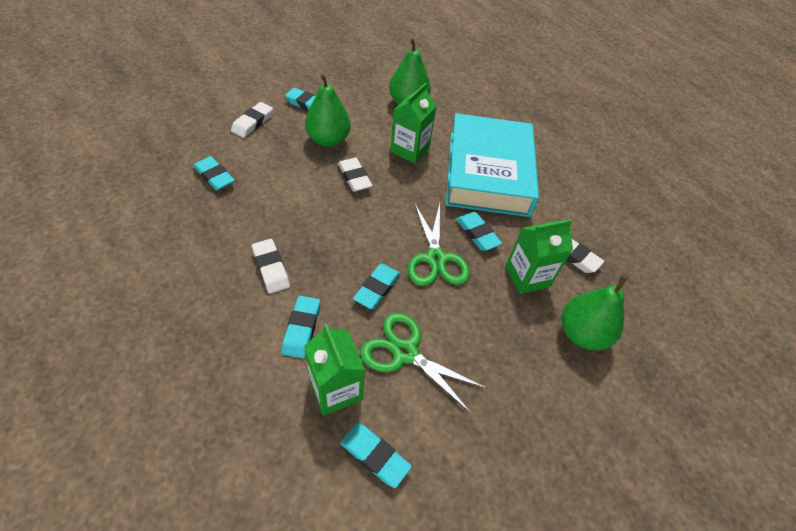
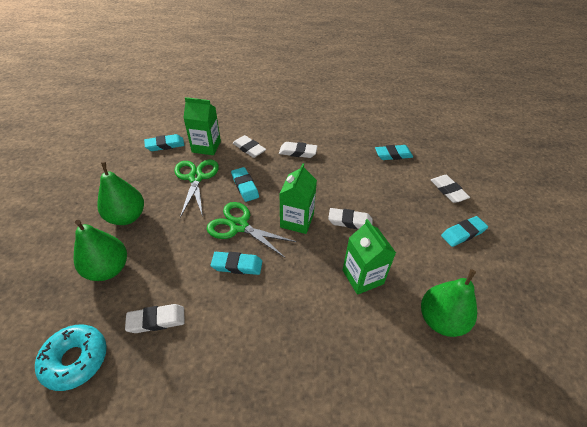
camera: 130 degrees right, 5 degrees down
turquoise eraser [282,296,320,358] -> white eraser [233,135,266,158]
green pear [305,74,351,147] -> green pear moved to [97,161,144,225]
green scissors [360,313,487,414] -> green scissors turned 75 degrees counterclockwise [175,159,219,218]
turquoise book [446,113,539,217] -> none
green carton [505,219,573,294] -> green carton moved to [279,163,317,234]
none -> turquoise donut [35,325,107,391]

